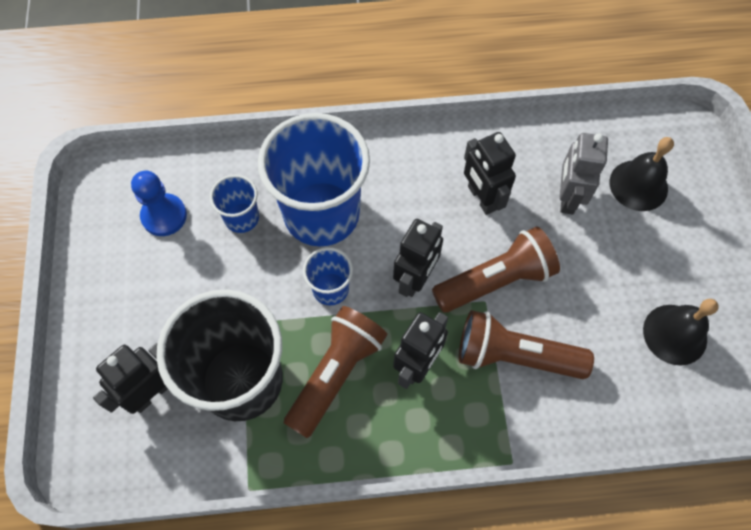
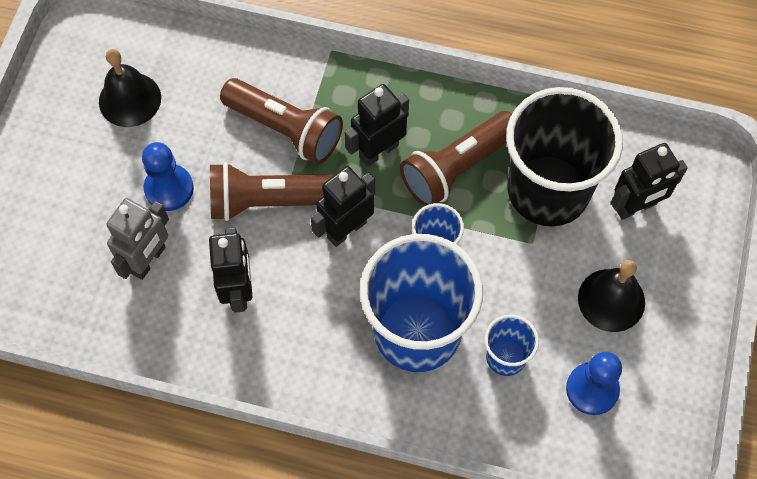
camera: 160 degrees left, 0 degrees up
black bell [610,137,674,211] -> black bell moved to [578,260,645,332]
none -> blue pawn [142,142,194,211]

